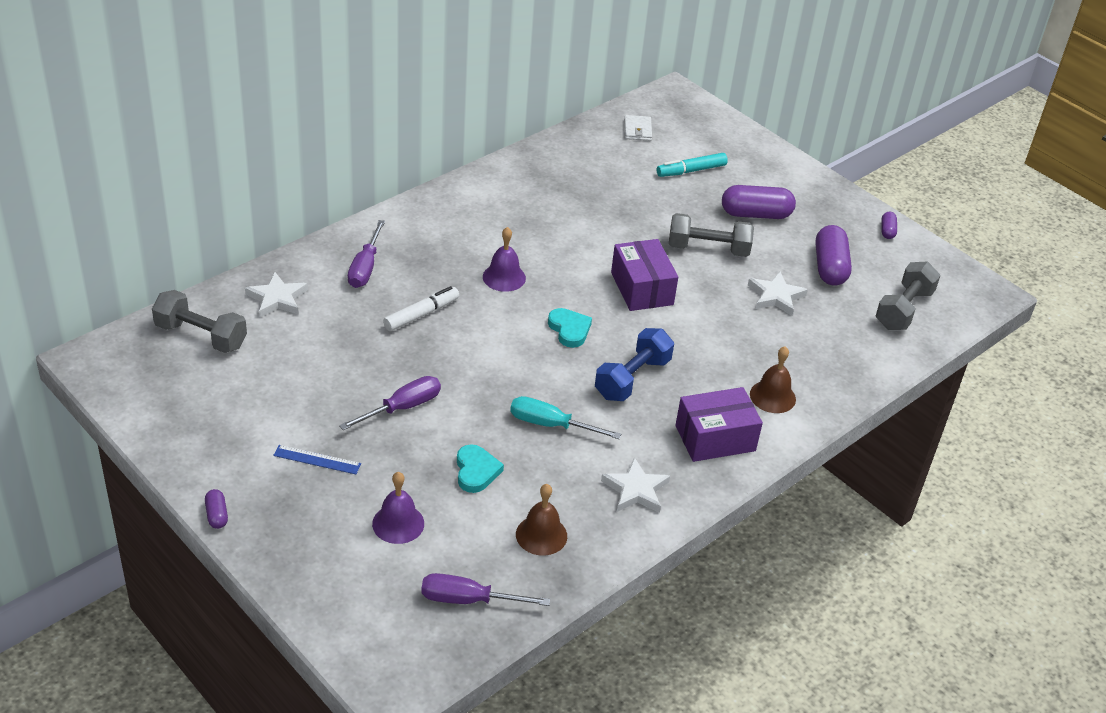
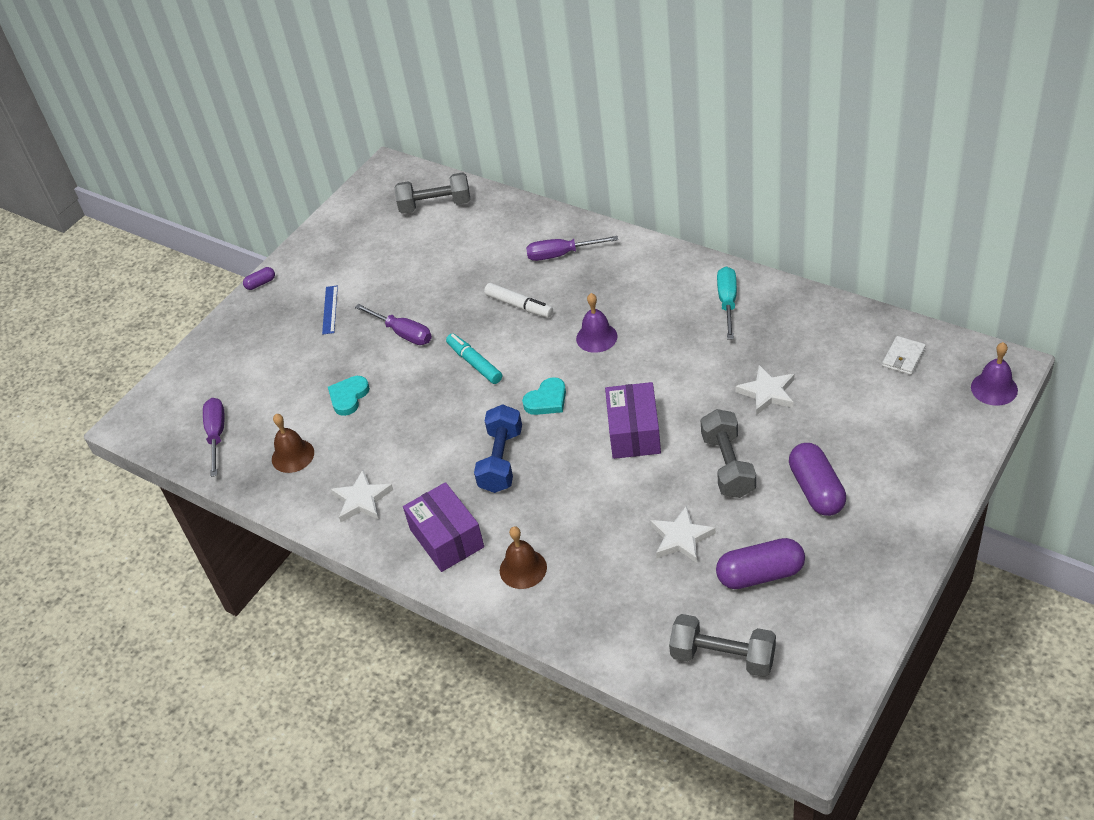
camera: 85 degrees right, 5 degrees up
grey dumbbell [152,290,247,353] -> grey dumbbell turned 75 degrees clockwise [394,172,470,214]
white star [245,272,308,318] -> white star moved to [735,365,794,415]
purple bell [372,472,424,544] -> purple bell moved to [971,342,1018,406]
turquoise heart [457,444,504,493] -> turquoise heart turned 135 degrees clockwise [328,376,370,416]
turquoise screwdriver [510,396,621,439] -> turquoise screwdriver moved to [717,267,737,340]
blue dumbbell [595,328,674,401] -> blue dumbbell turned 75 degrees clockwise [474,404,522,493]
purple box [611,239,678,311] -> purple box turned 60 degrees counterclockwise [605,382,661,459]
white wallet [624,115,652,141] -> white wallet turned 45 degrees counterclockwise [882,336,926,375]
turquoise marker [656,153,728,177] -> turquoise marker moved to [446,334,502,384]
purple capsule [882,212,897,239] -> none

